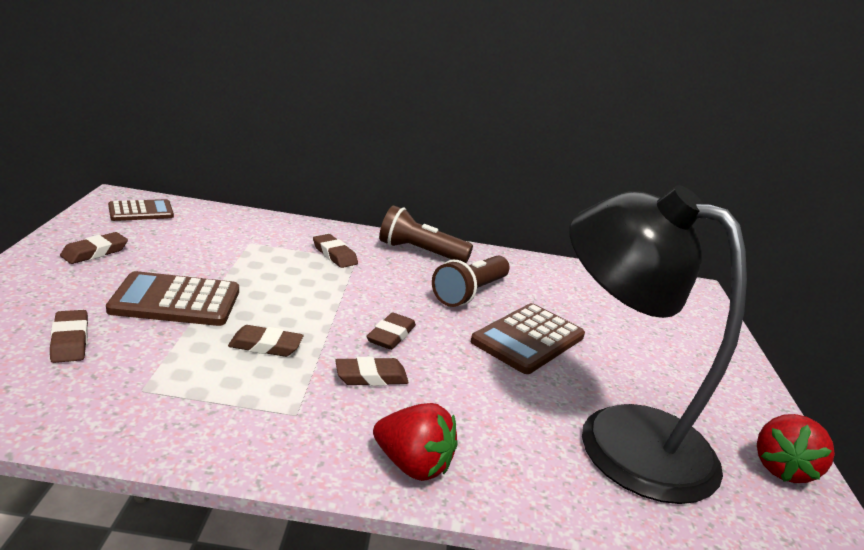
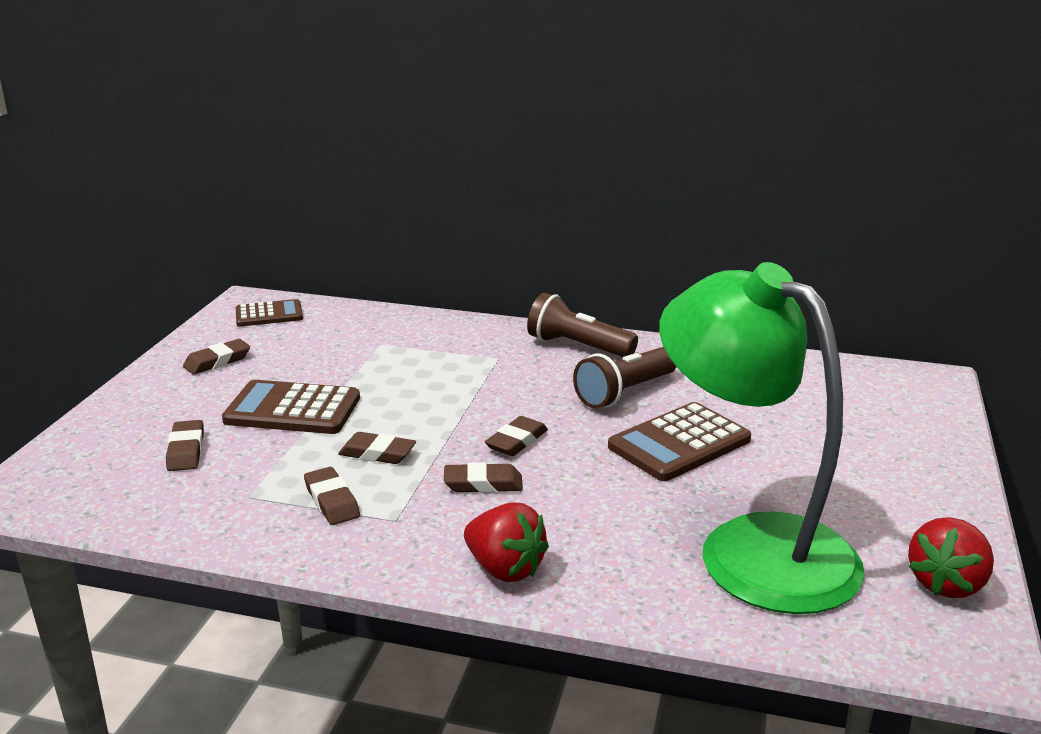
camera: 15 degrees right, 0 degrees up
brown eraser [313,234,358,268] -> brown eraser moved to [304,467,360,525]
black lamp [569,185,747,504] -> green lamp [659,262,865,614]

